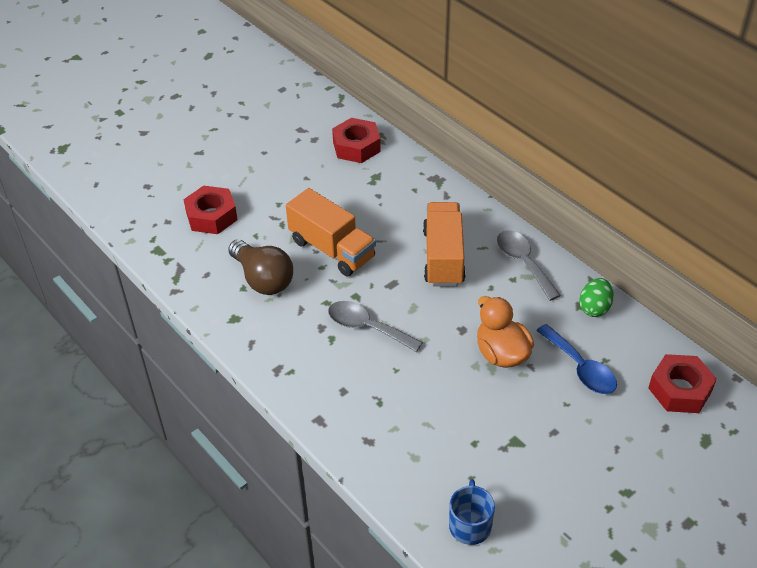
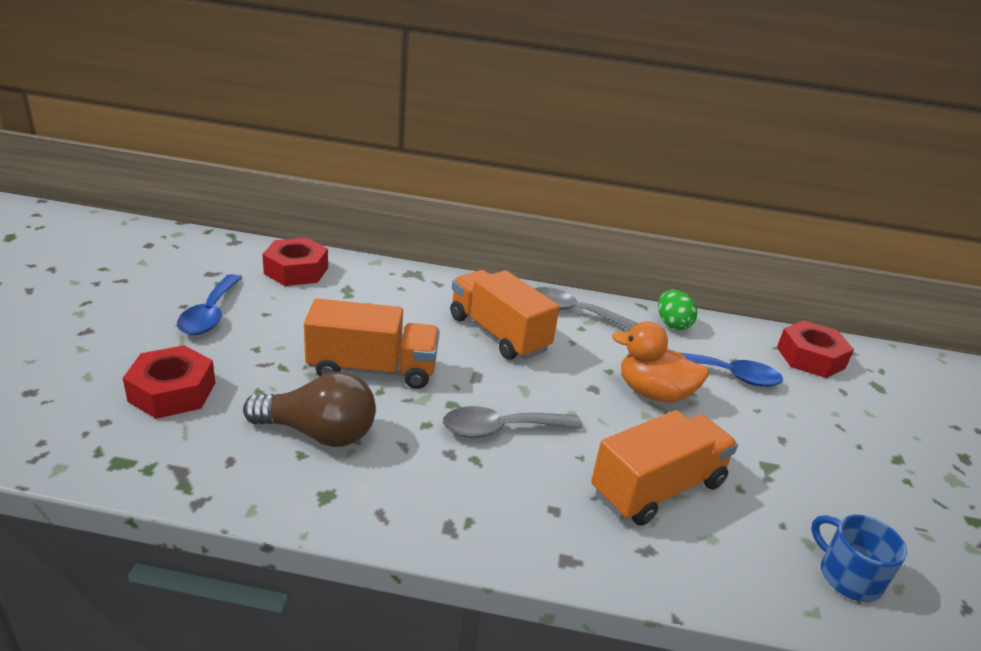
camera: 45 degrees left, 15 degrees down
none -> blue spoon [177,274,241,335]
none -> orange truck [591,410,738,526]

